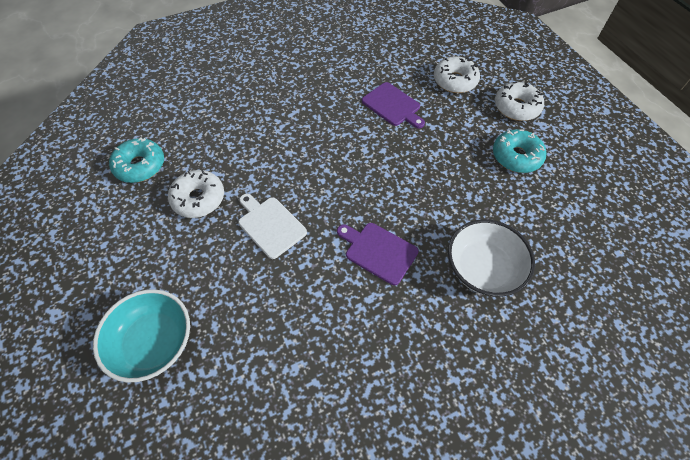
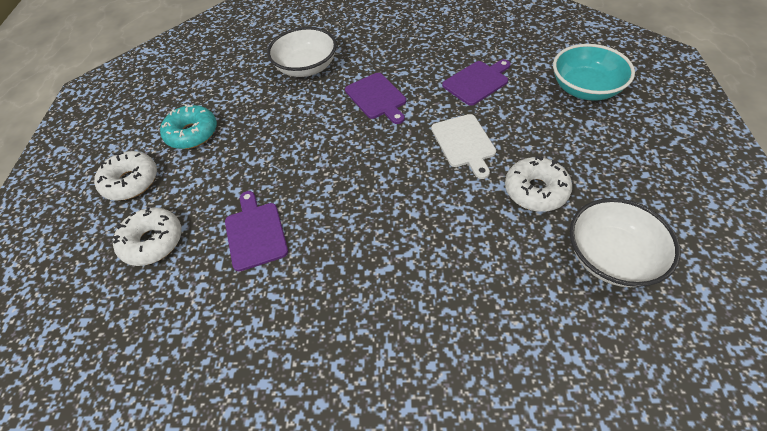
camera: 150 degrees left, 5 degrees down
turquoise donut [109,137,164,183] -> white bowl [570,198,680,287]
none -> purple cutting board [442,59,511,106]

